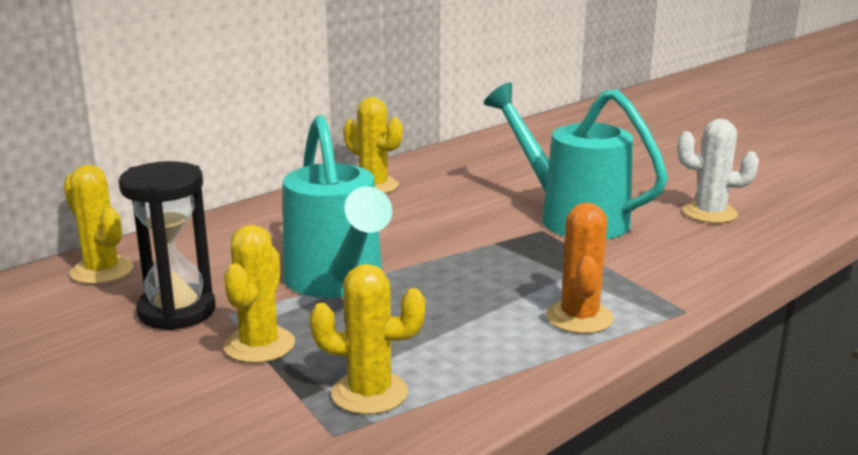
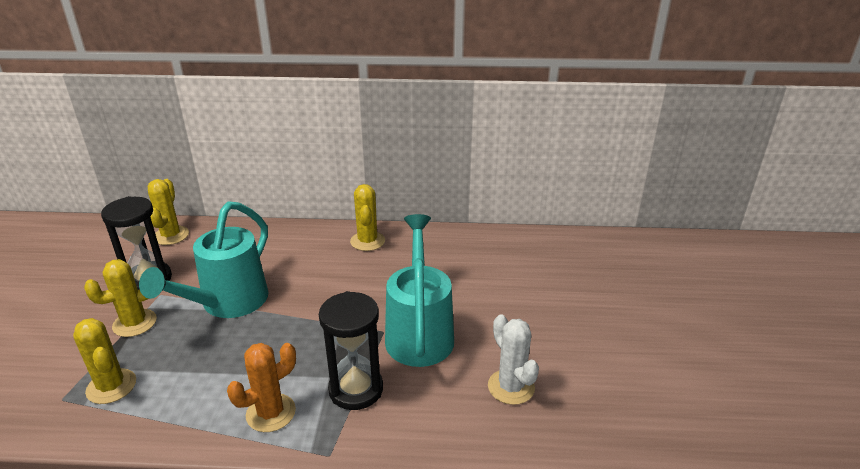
camera: 45 degrees right, 10 degrees up
none -> black hourglass [319,291,383,410]

